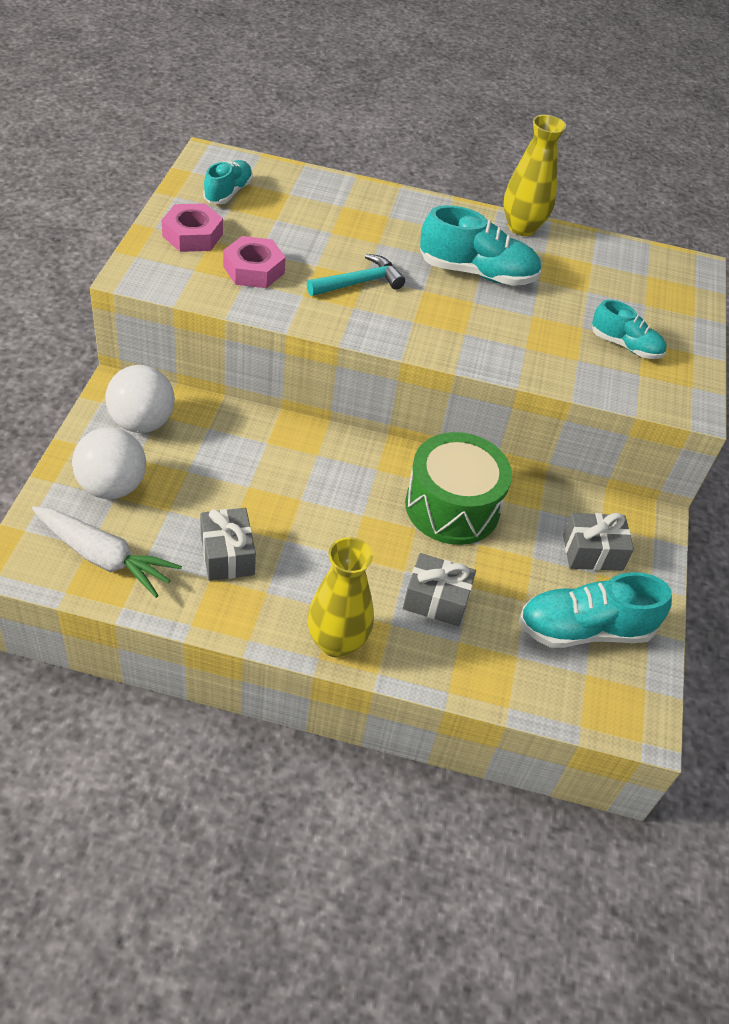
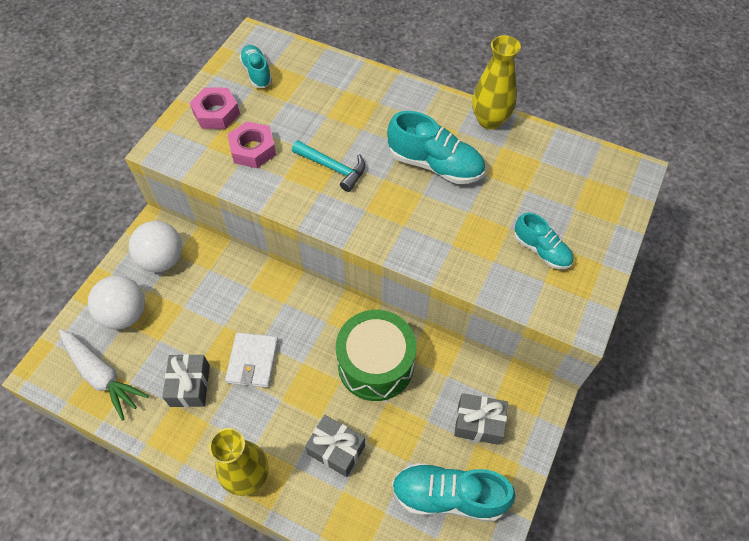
camera: 20 degrees right, 10 degrees up
turquoise shoe [203,160,253,204] -> turquoise shoe turned 60 degrees counterclockwise [239,45,272,88]
turquoise hammer [307,254,405,296] -> turquoise hammer turned 45 degrees clockwise [292,141,365,192]
none -> white wallet [225,332,279,388]

